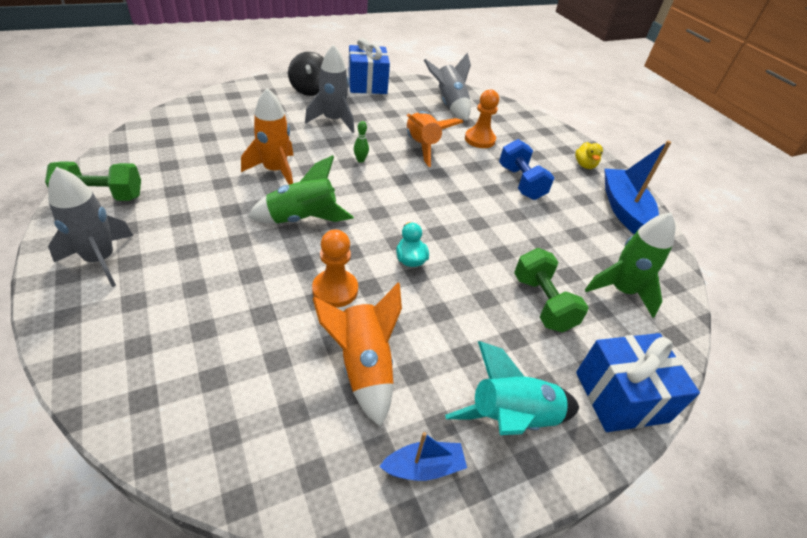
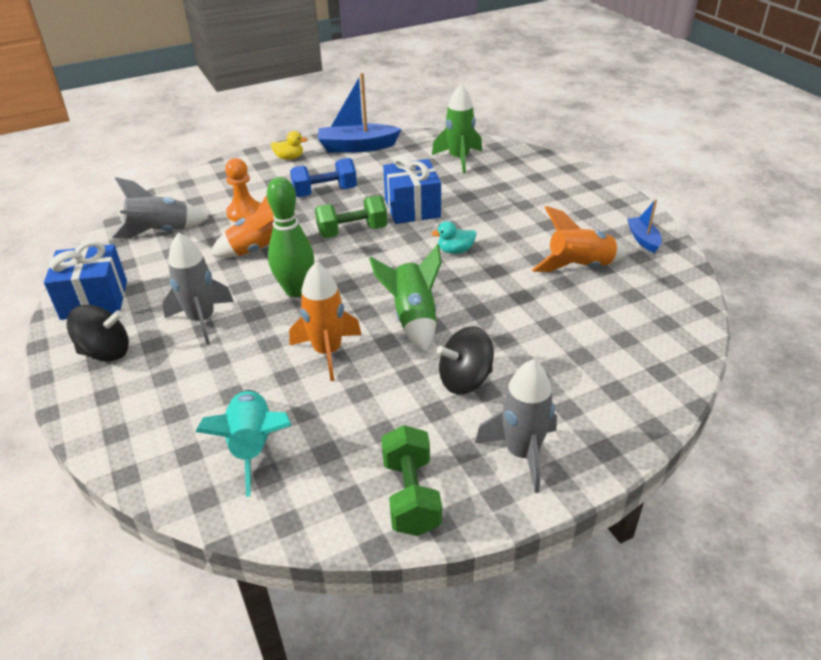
camera: 85 degrees left, 5 degrees down
orange pawn [312,230,358,308] -> none
green bowling pin [354,121,369,163] -> green bowling pin [267,177,314,297], size x2.43
turquoise rocket [445,341,579,435] -> turquoise rocket moved to [195,390,292,497]
green dumbbell [514,248,589,332] -> green dumbbell moved to [315,195,387,238]
blue gift [576,333,700,432] -> blue gift moved to [383,155,441,224]
none -> black spinning top [437,326,494,394]

